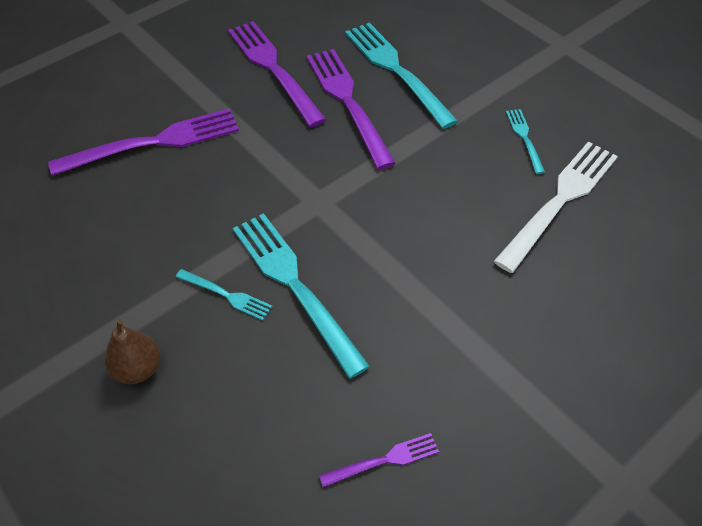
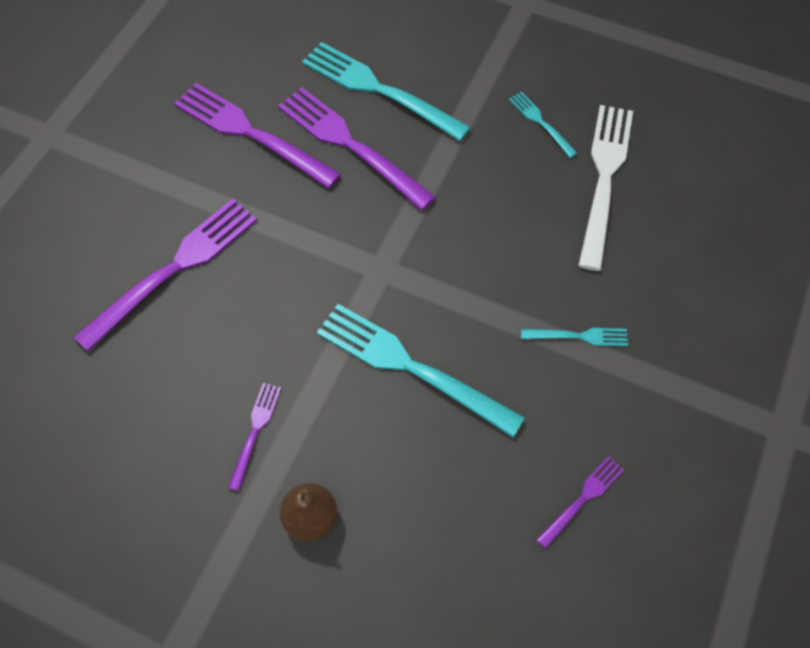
camera: 25 degrees left, 10 degrees up
turquoise fork [176,269,272,321] -> turquoise fork moved to [521,328,628,346]
none -> purple fork [228,383,281,491]

